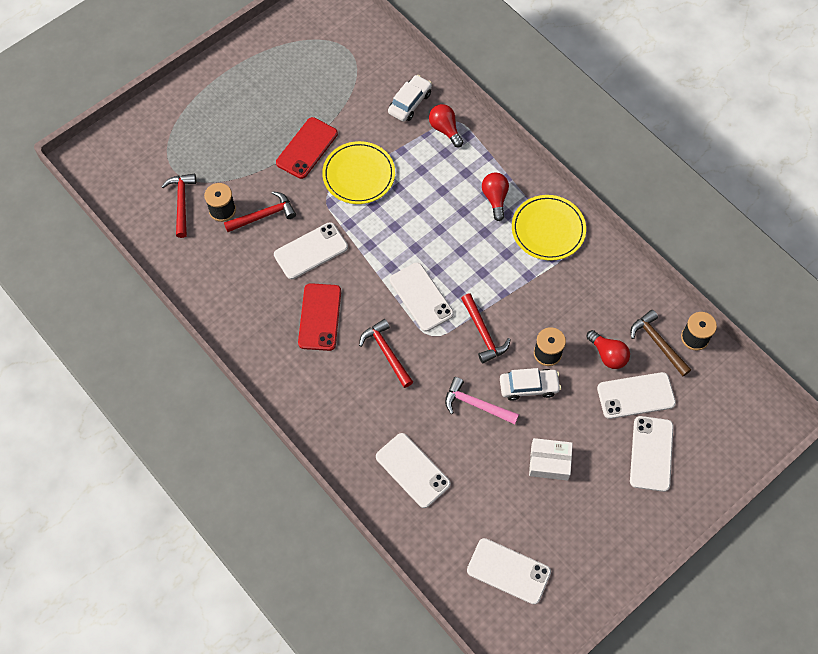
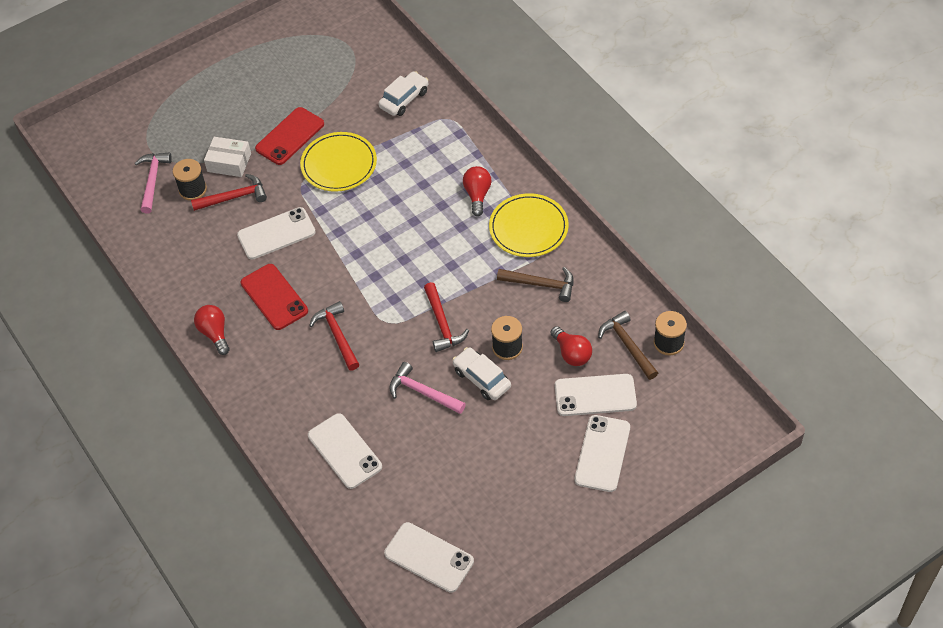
camera: 10 degrees right, 10 degrees down
red hammer [161,173,196,238] -> pink hammer [134,152,172,213]
red phone [298,283,341,351] -> red phone turned 45 degrees counterclockwise [241,264,308,330]
white phone [390,263,454,331] -> none
red light bulb [429,104,463,147] -> red light bulb moved to [194,305,230,355]
white car [500,368,561,401] -> white car turned 135 degrees counterclockwise [452,347,511,400]
white box [529,438,573,480] -> white box moved to [204,137,251,177]
none -> brown hammer [497,267,574,302]

